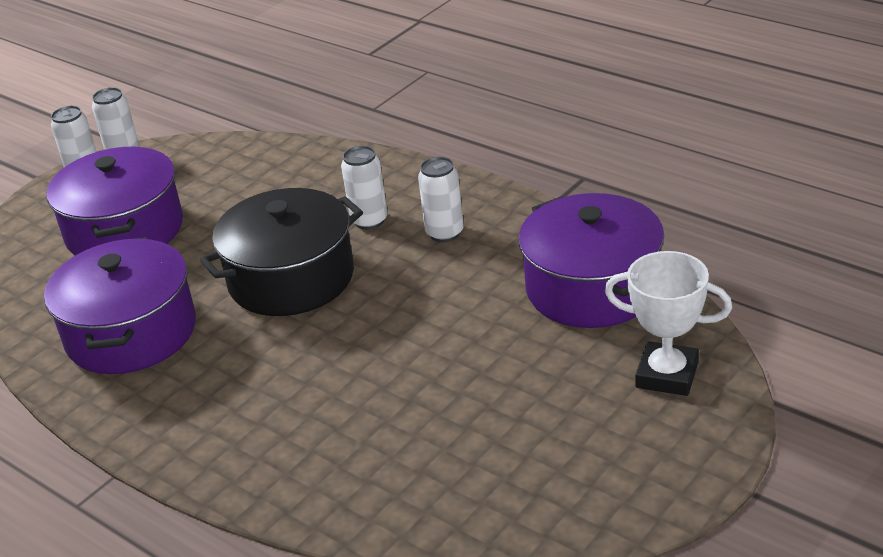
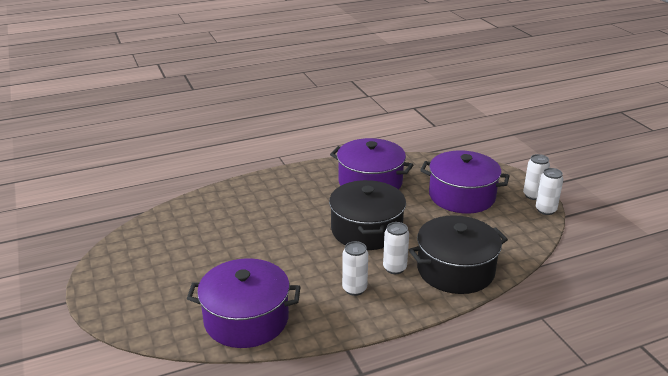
camera: 115 degrees right, 5 degrees down
white trophy [605,251,733,396] -> none
none -> black pot [409,215,508,294]

